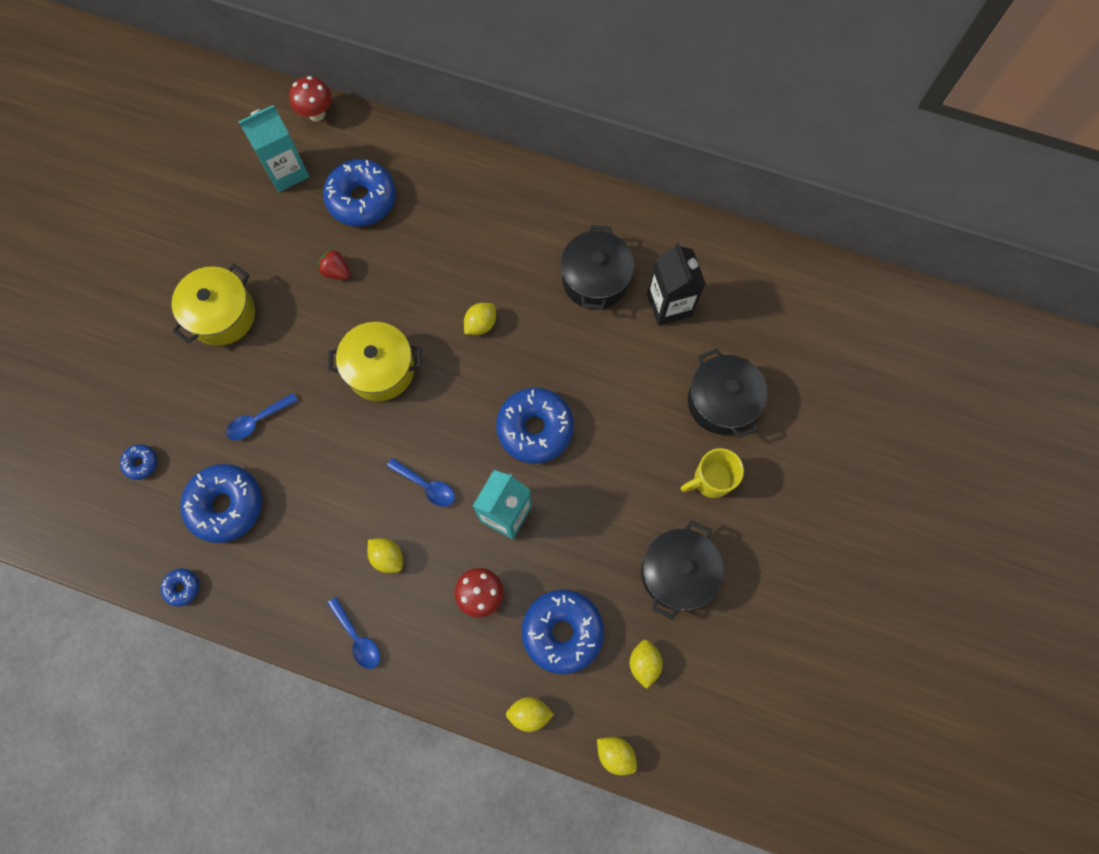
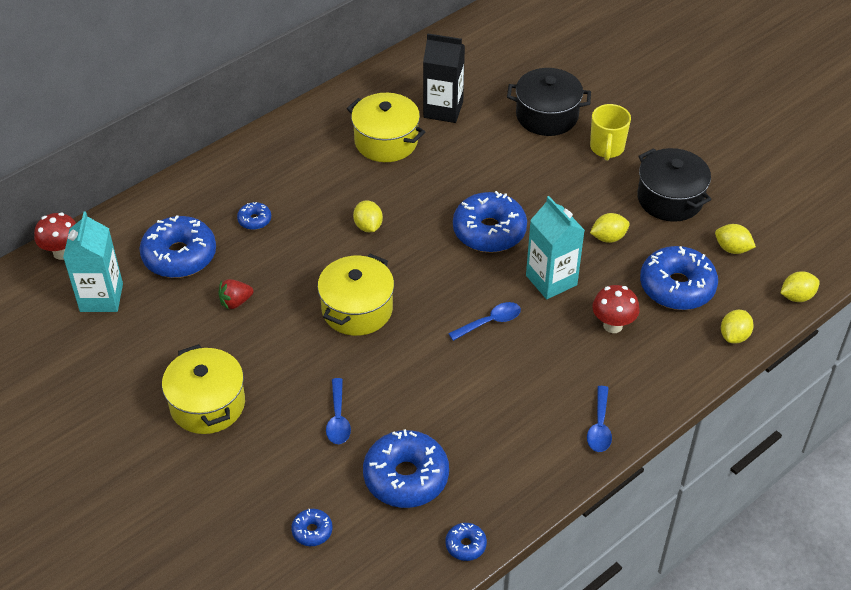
camera: 60 degrees left, 25 degrees down
blue spoon [327,597,380,669] -> blue spoon turned 105 degrees clockwise [587,386,612,452]
yellow lemon [367,538,403,573] -> yellow lemon moved to [590,213,630,243]
black pot [561,225,634,309] -> yellow pot [347,93,425,162]
none -> blue donut [237,202,271,230]

